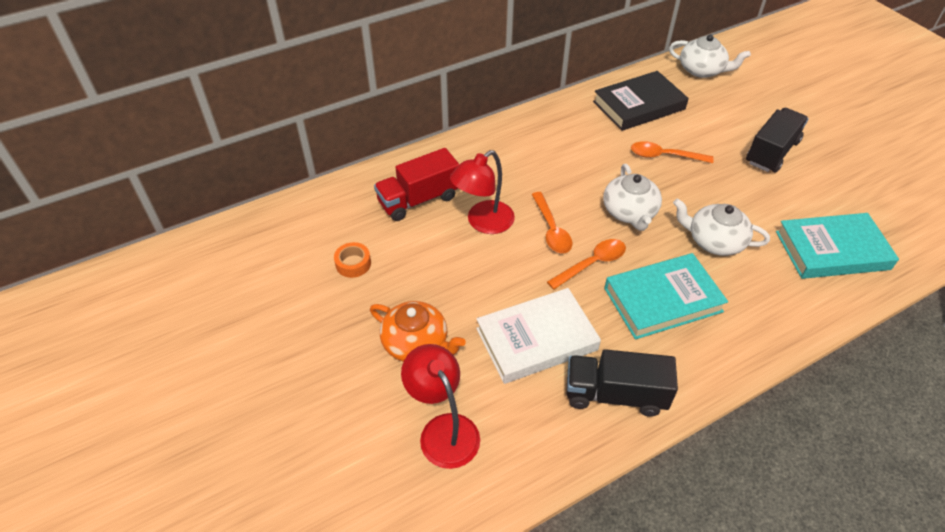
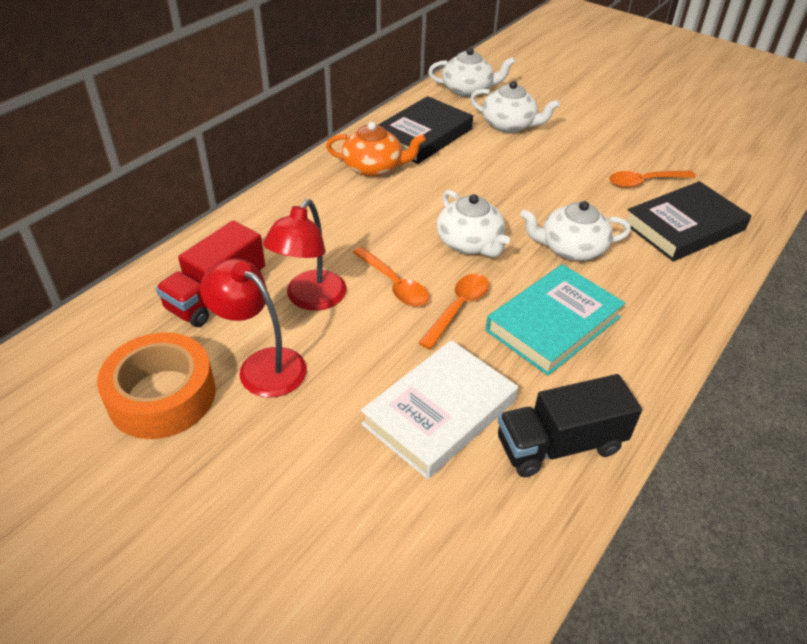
camera: 25 degrees left, 5 degrees down
orange tape [334,242,371,278] -> orange tape [97,332,216,439], size x2.13
orange teapot [370,301,466,362] -> orange teapot moved to [326,122,426,177]
red lamp [401,344,480,469] -> red lamp moved to [200,259,307,397]
orange spoon [631,141,714,163] -> orange spoon moved to [609,170,696,188]
black truck [746,108,809,173] -> none
turquoise book [776,213,899,279] -> black book [627,181,751,261]
none -> white teapot [470,81,560,133]

